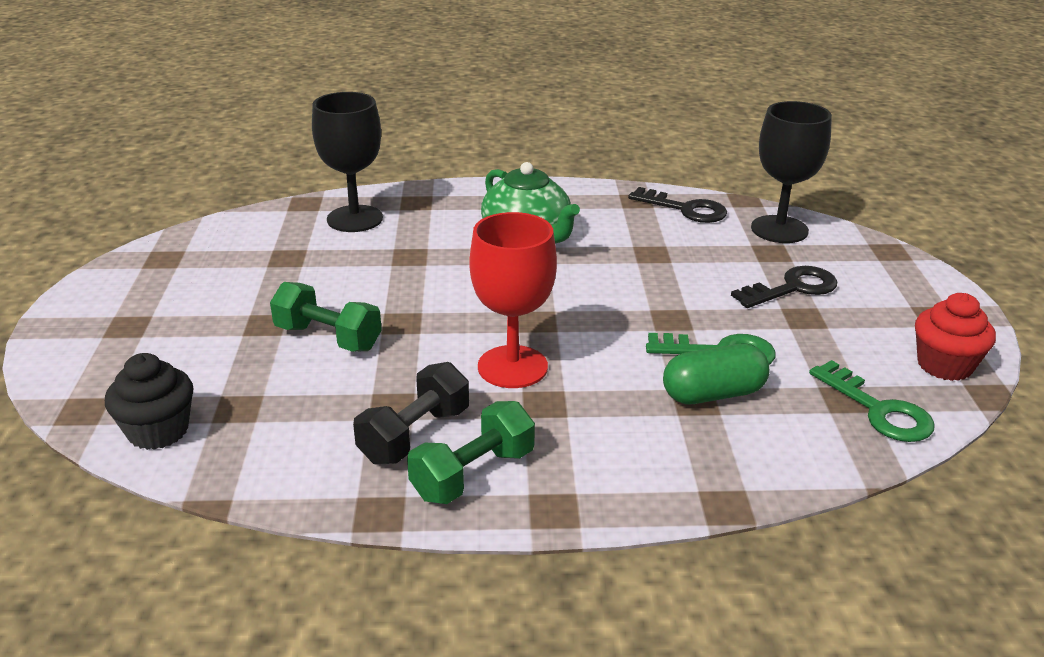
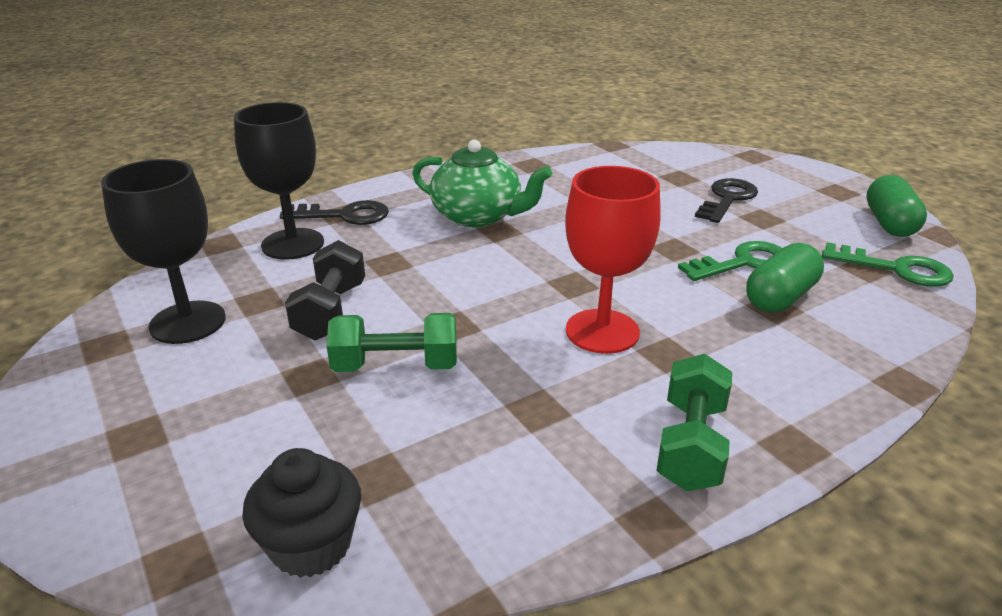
camera: 30 degrees left, 0 degrees up
black dumbbell [353,362,469,465] -> black dumbbell moved to [285,240,365,340]
black key [628,187,727,223] -> black key moved to [280,200,389,225]
black goblet [751,101,832,243] -> black goblet moved to [101,159,226,344]
red cupcake [915,293,996,381] -> green capsule [867,175,927,237]

